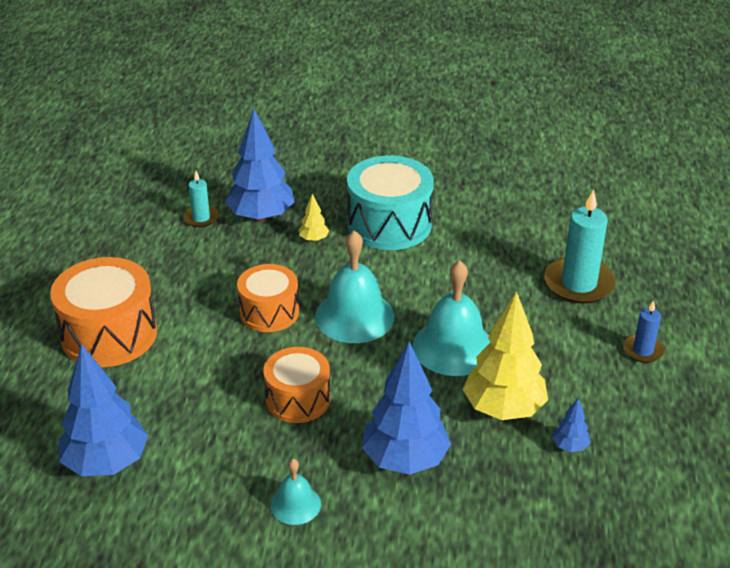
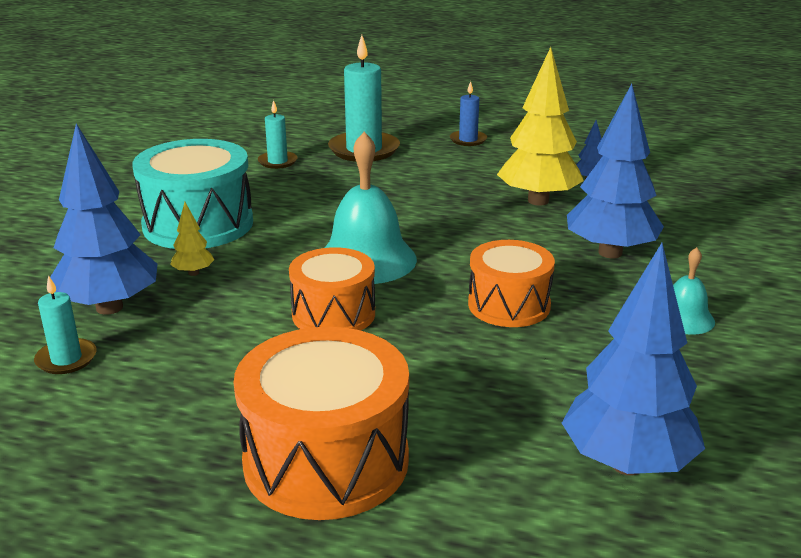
camera: 80 degrees left, 10 degrees down
turquoise bell [413,260,490,376] -> none
none -> turquoise candle [258,100,298,169]

